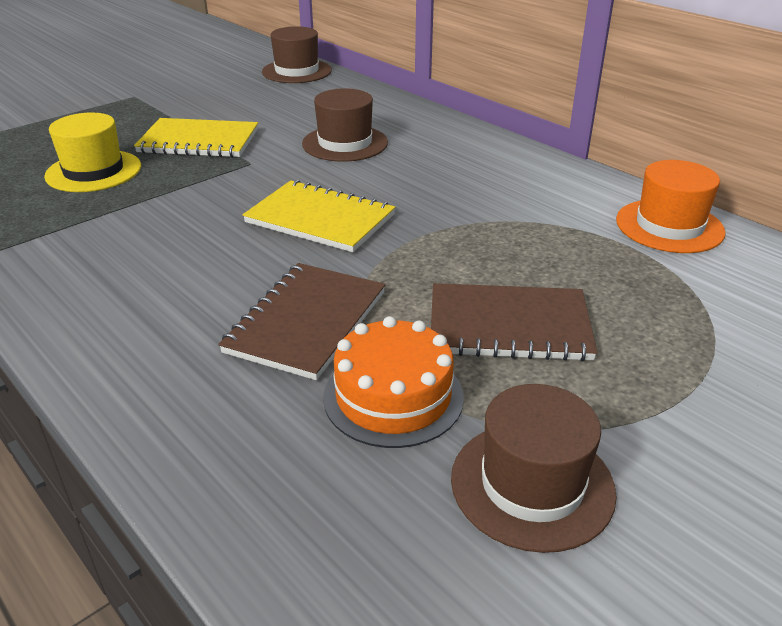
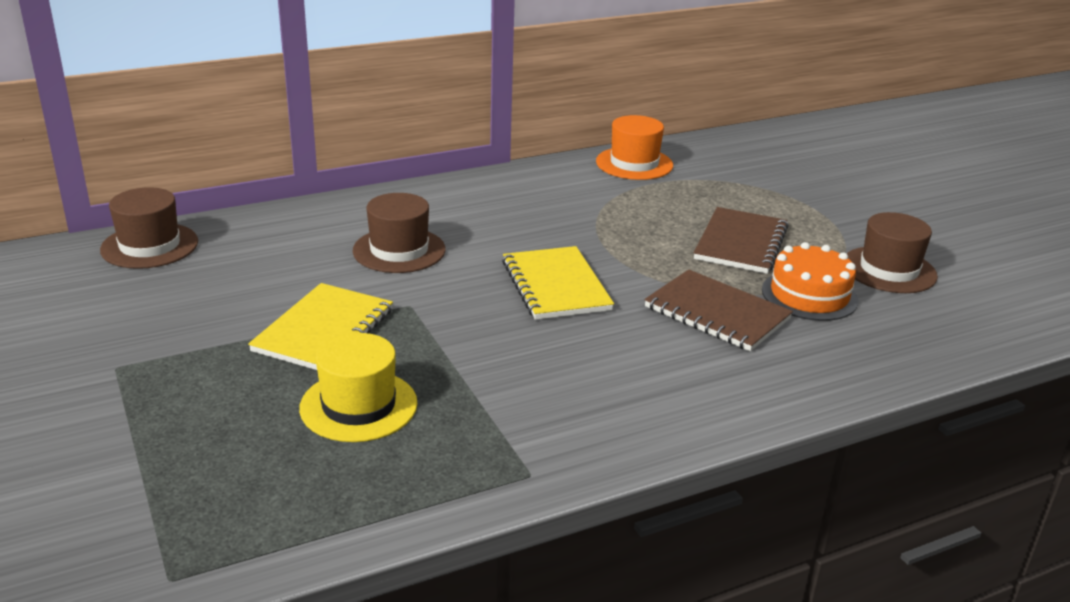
camera: 75 degrees left, 5 degrees down
yellow notebook [243,180,395,252] -> yellow notebook turned 60 degrees counterclockwise [502,246,614,320]

